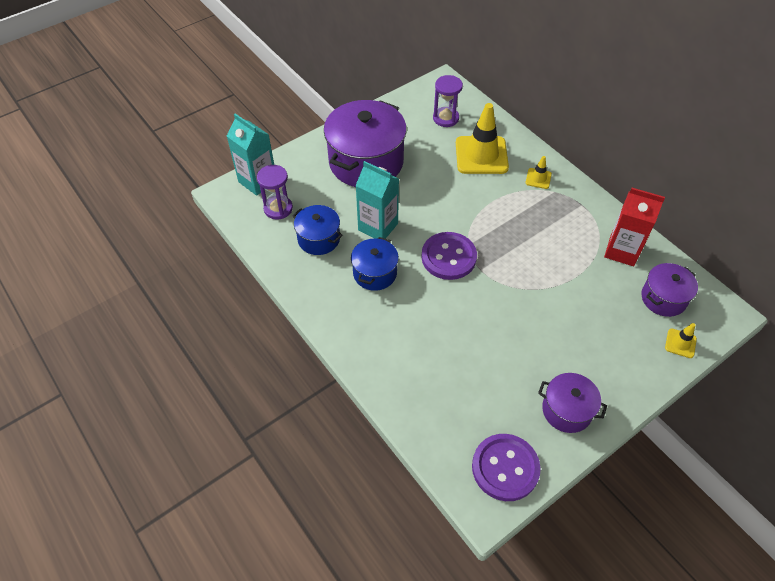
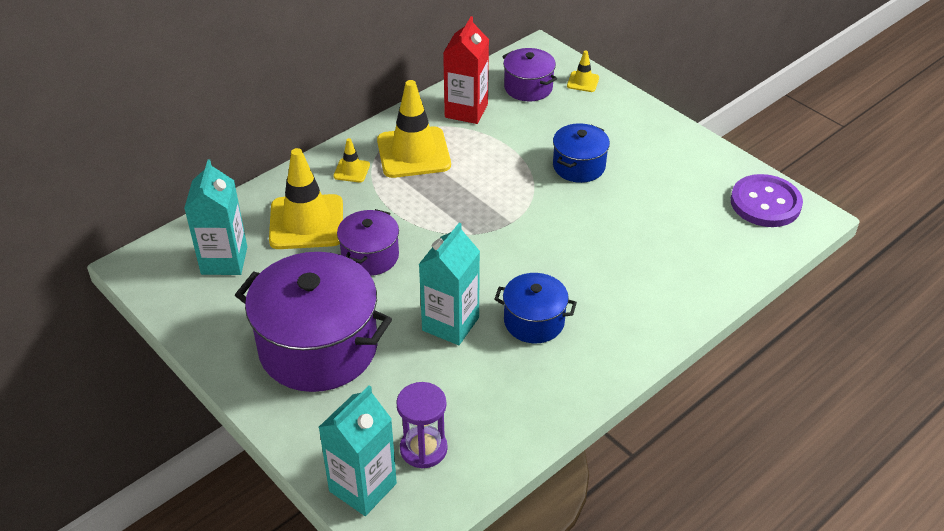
camera: 95 degrees left, 10 degrees down
blue pot [292,205,343,255] -> blue pot moved to [553,123,610,183]
purple button [421,232,477,280] -> none
purple hourglass [433,75,463,127] -> turquoise carton [184,160,247,275]
purple pot [538,373,607,433] -> purple pot moved to [337,209,399,276]
none -> yellow traffic cone [377,80,451,178]

